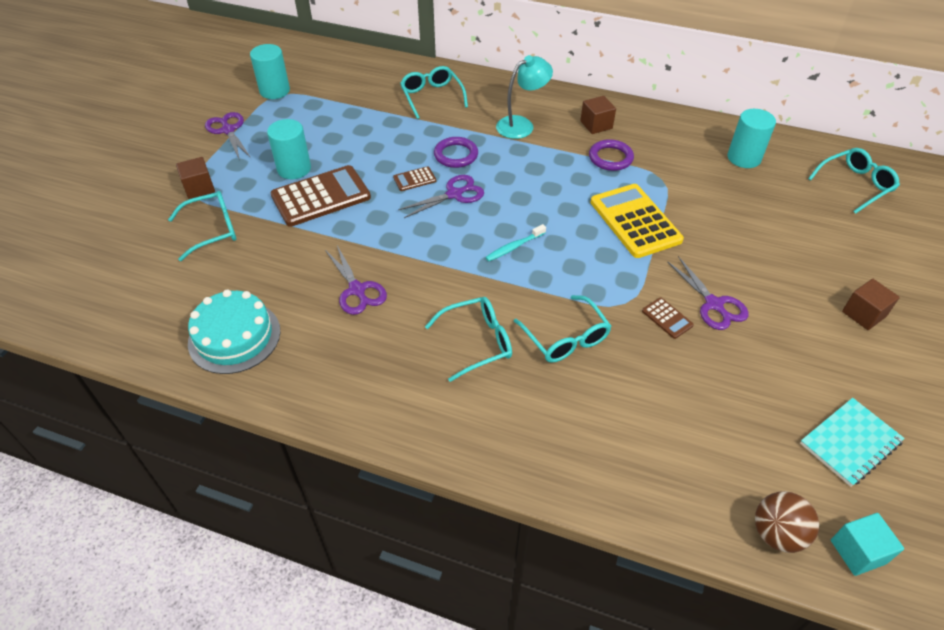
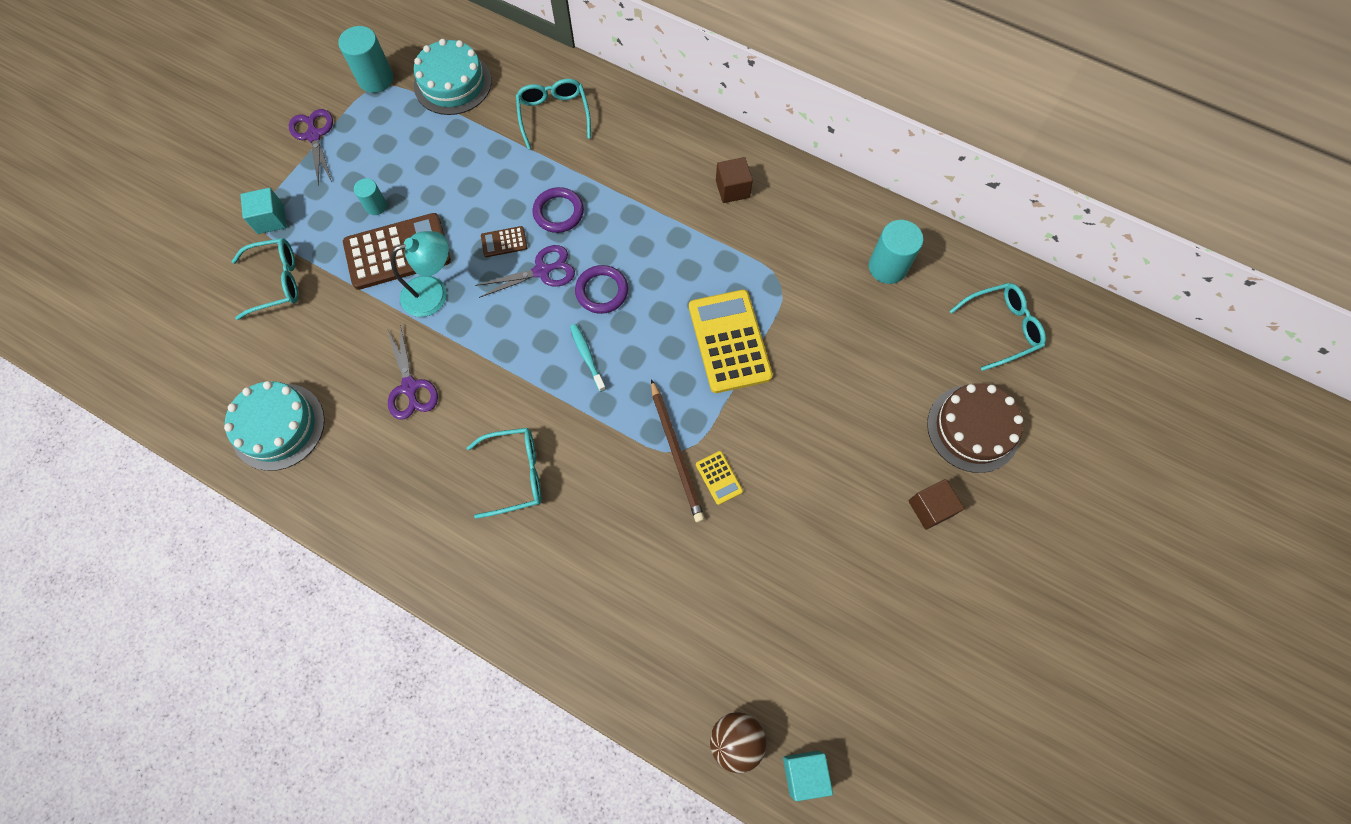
camera: 10 degrees right, 20 degrees up
brown cube [176,157,215,199] -> turquoise cube [241,188,287,234]
turquoise cylinder [267,119,311,179] -> turquoise cylinder [354,178,387,215], size x0.58
turquoise toothbrush [485,224,546,262] -> turquoise toothbrush turned 90 degrees clockwise [570,324,606,392]
turquoise lamp [496,55,553,139] -> turquoise lamp moved to [391,231,449,317]
turquoise glasses [514,295,611,363] -> none
purple ring [589,139,634,171] -> purple ring moved to [575,265,628,314]
brown calculator [642,297,694,339] -> yellow calculator [696,451,743,505]
purple scissors [667,256,749,330] -> none
turquoise notebook [800,398,905,487] -> none
none -> turquoise cake [414,39,492,115]
none -> brown pencil [651,379,705,522]
none -> brown cake [927,383,1023,473]

